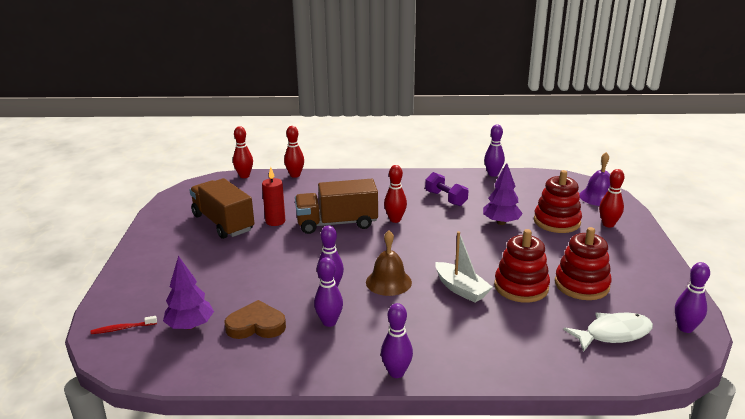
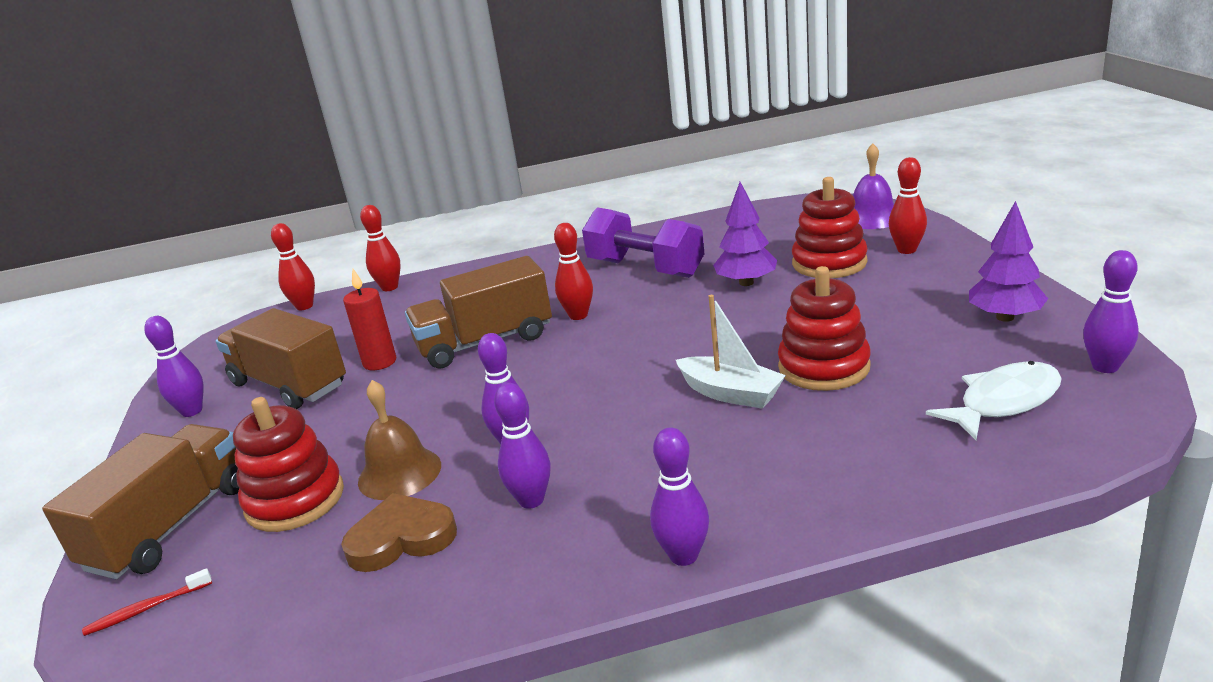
camera: 10 degrees left, 0 degrees up
purple tree [163,256,214,330] -> purple tree moved to [969,201,1048,322]
brown bell [366,230,412,296] -> brown bell moved to [358,380,441,500]
purple dumbbell [425,172,469,206] -> purple dumbbell [582,207,704,278], size x1.62
purple bowling pin [484,125,505,177] -> purple bowling pin moved to [144,316,203,417]
red stacking toy [555,227,612,300] -> red stacking toy moved to [233,397,344,532]
none -> brown truck [42,424,239,579]

